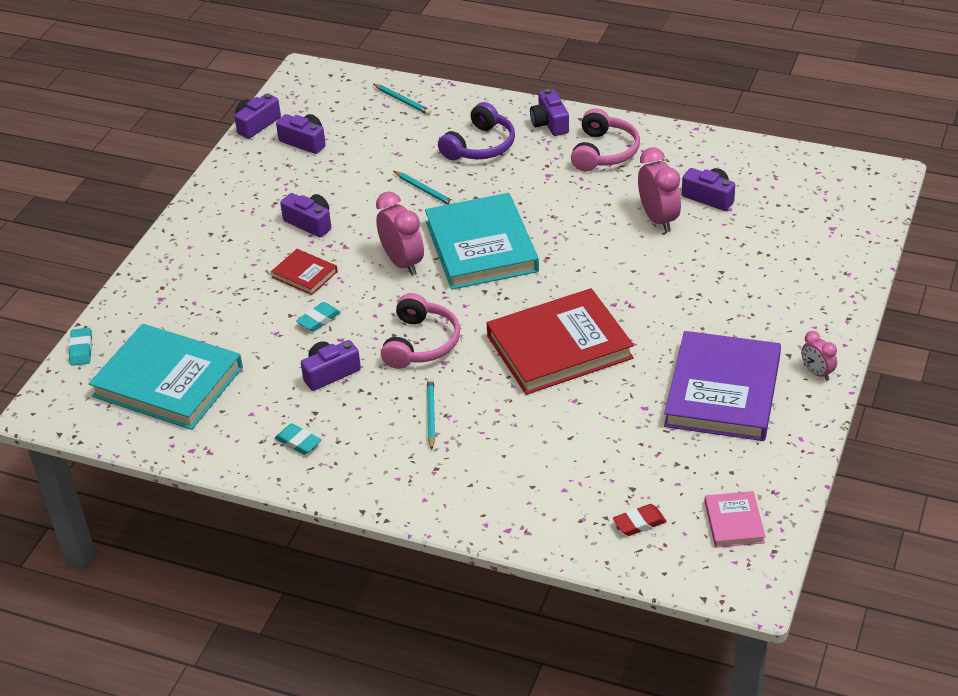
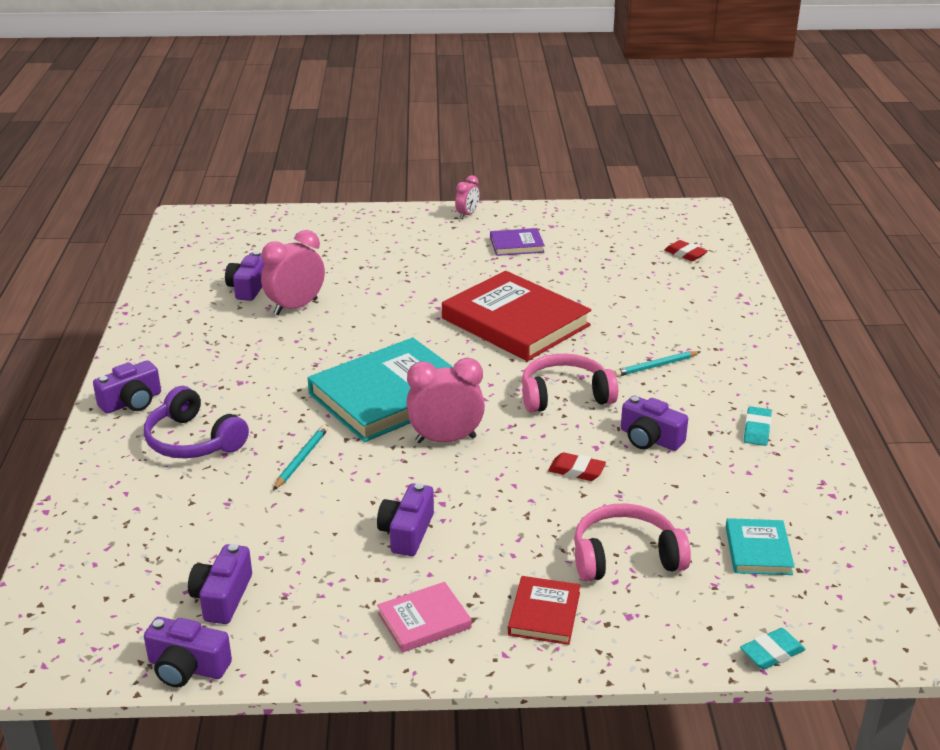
camera: 115 degrees left, 10 degrees down
turquoise book [89,324,243,430] -> turquoise book [726,518,795,575], size x0.46
red book [271,249,338,295] -> red book moved to [508,576,580,645]
turquoise eraser [296,302,341,331] -> red eraser [548,453,606,481]
turquoise pencil [373,84,431,115] -> none
pink clock [376,191,424,276] -> pink clock turned 45 degrees clockwise [406,358,485,443]
purple headphones [438,102,515,160] -> purple headphones turned 150 degrees counterclockwise [144,386,249,458]
pink headphones [571,108,640,171] -> pink headphones moved to [574,504,691,582]
purple book [664,331,781,441] -> purple book [490,228,545,256], size x0.46
pink book [705,491,765,547] -> pink book moved to [377,582,471,653]

